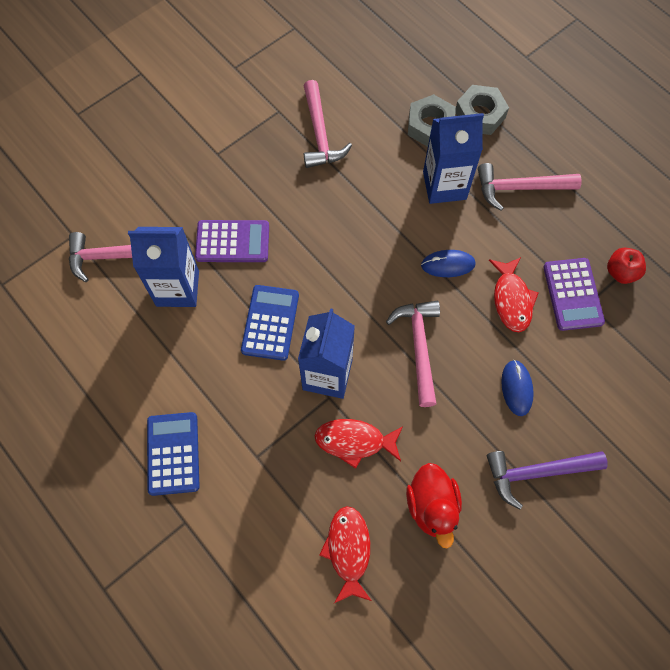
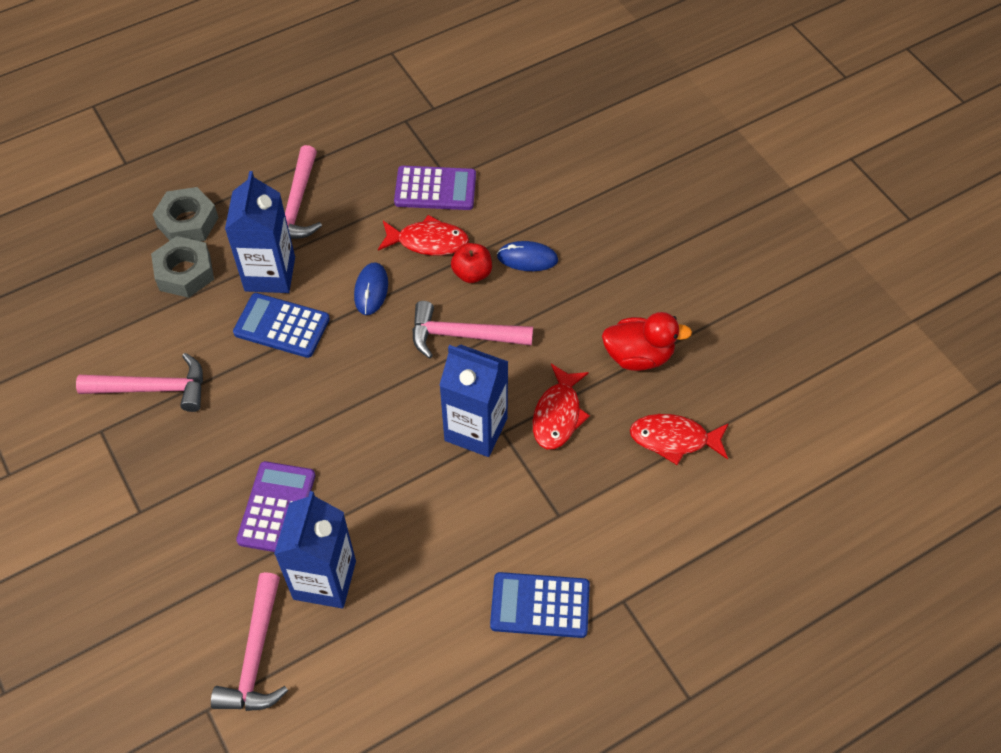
camera: 80 degrees left, 10 degrees down
blue calculator [241,285,299,361] -> blue calculator moved to [233,293,330,358]
purple hammer [487,451,608,509] -> none
red apple [607,247,646,284] -> red apple moved to [451,243,492,283]

